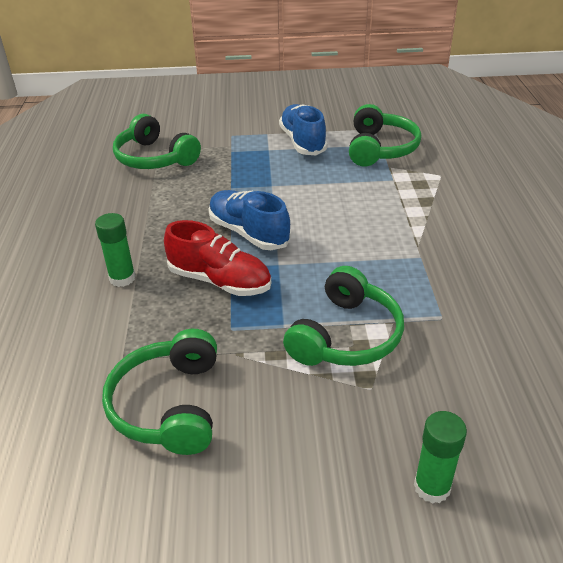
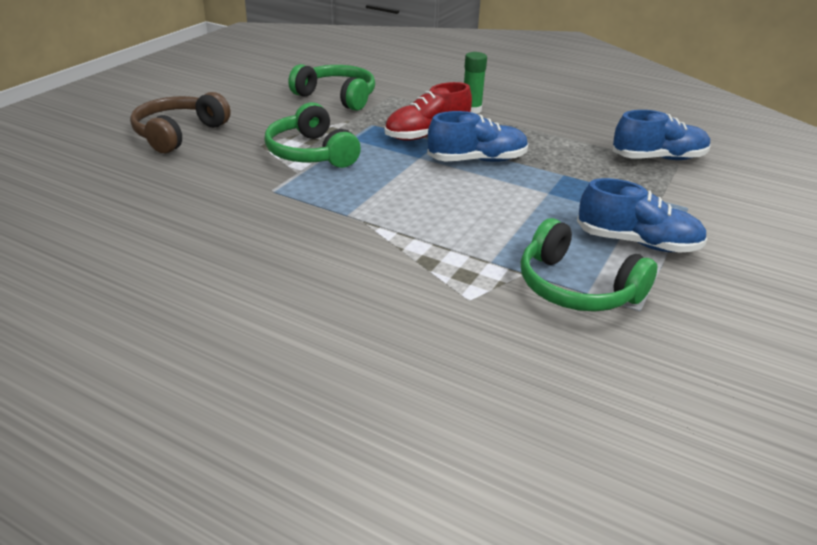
camera: 120 degrees right, 5 degrees down
green headphones [113,114,201,169] -> blue shoe [613,110,711,160]
green glue stick [414,411,467,504] -> brown headphones [130,92,231,153]

